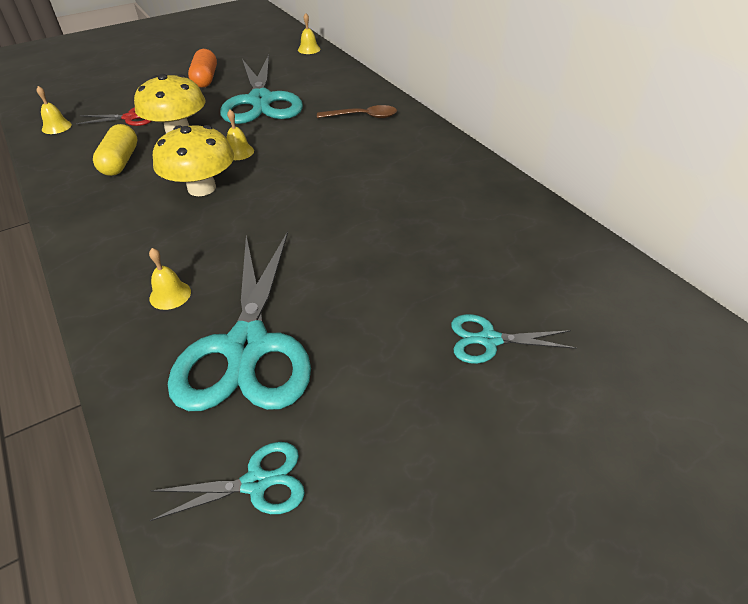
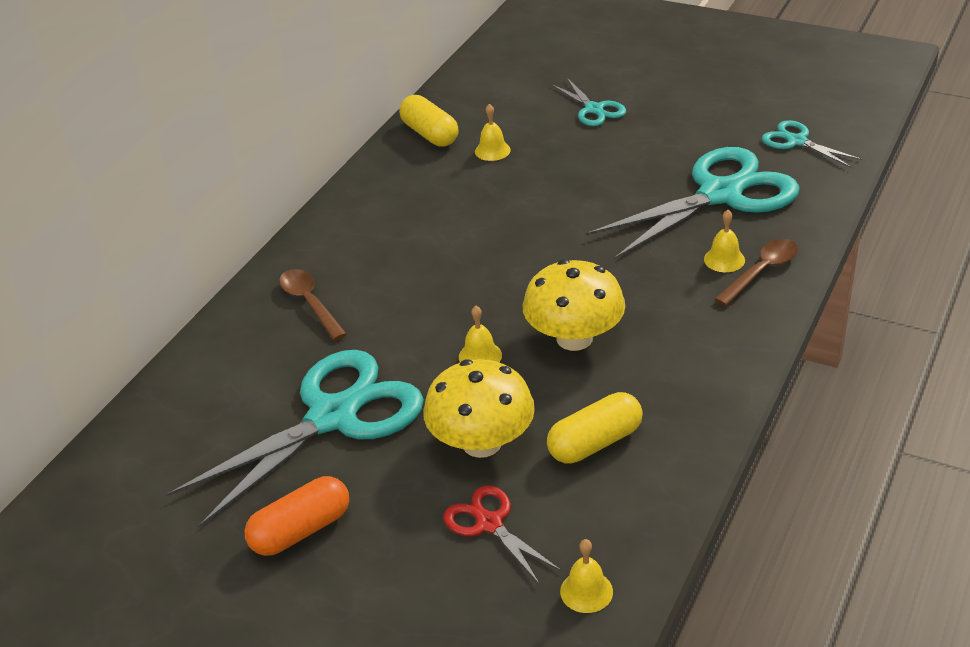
camera: 120 degrees left, 5 degrees down
yellow bell [298,13,321,54] -> yellow bell moved to [475,104,511,161]
none -> yellow capsule [399,95,459,147]
none -> brown spoon [715,239,798,306]

